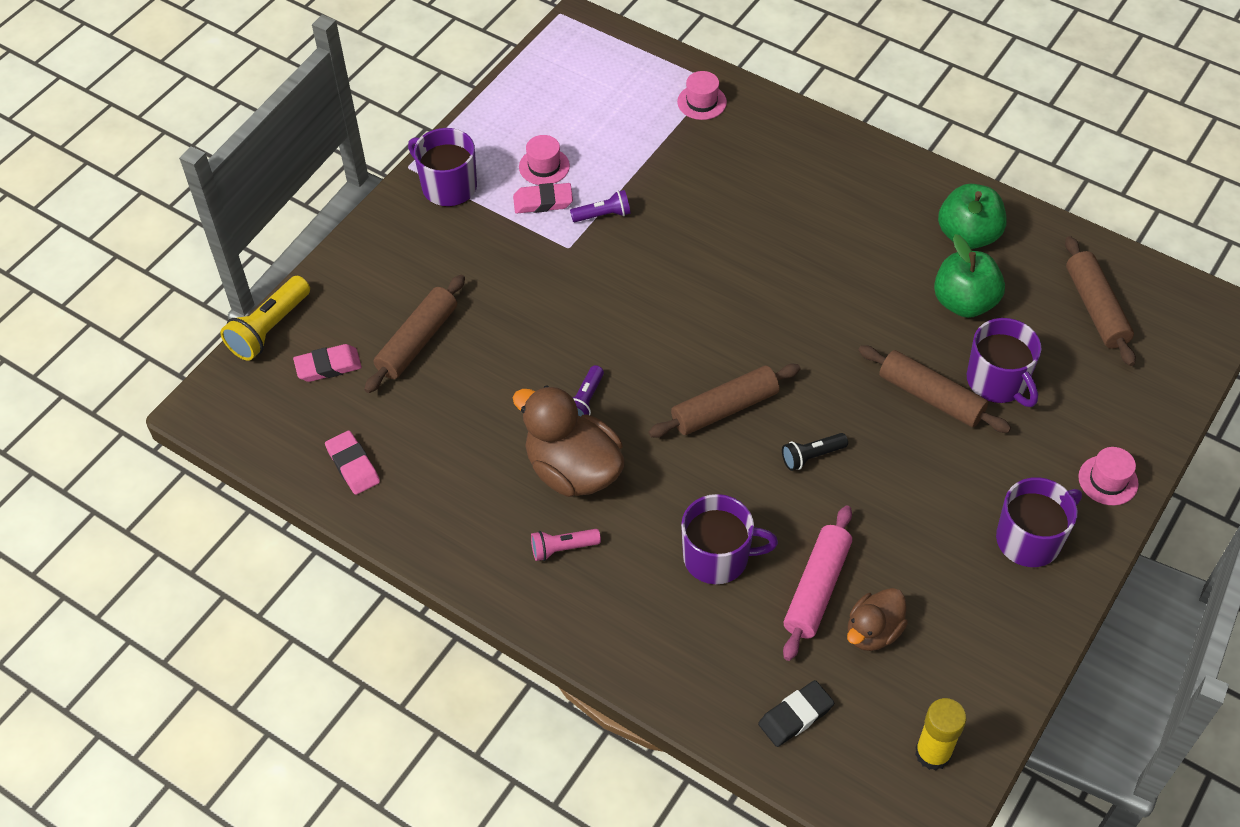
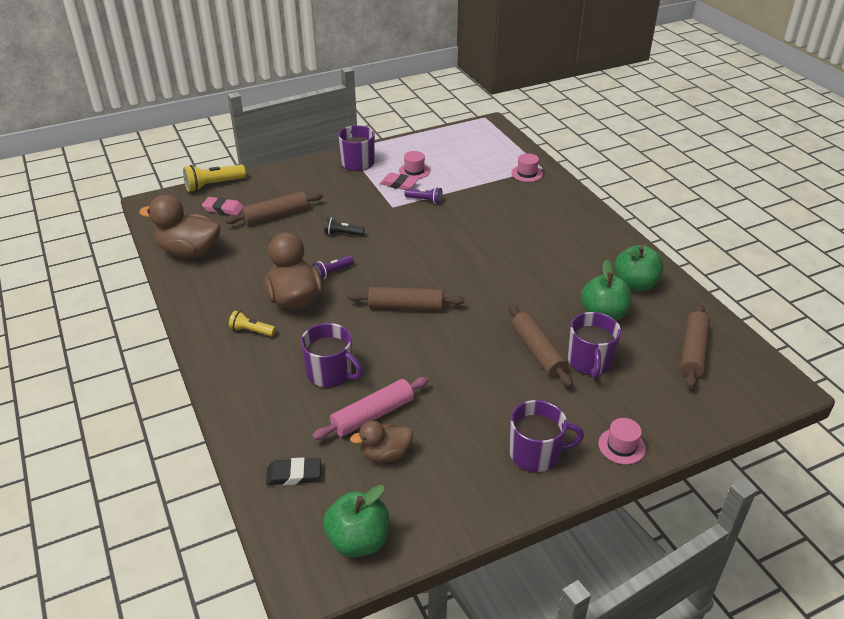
camera: 30 degrees right, 15 degrees down
pink eraser [325,430,380,495] -> brown duck [139,195,221,258]
pink flashlight [531,529,601,561] -> yellow flashlight [229,311,276,336]
black flashlight [782,433,848,471] -> black flashlight moved to [324,217,365,236]
yellow glue stick [915,698,966,770] -> green apple [323,485,389,557]

